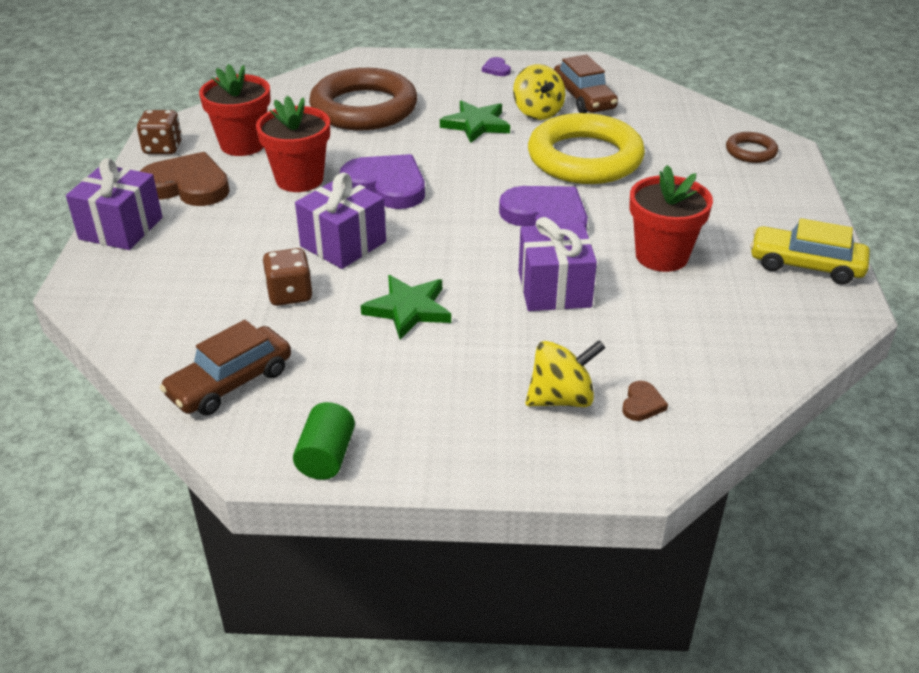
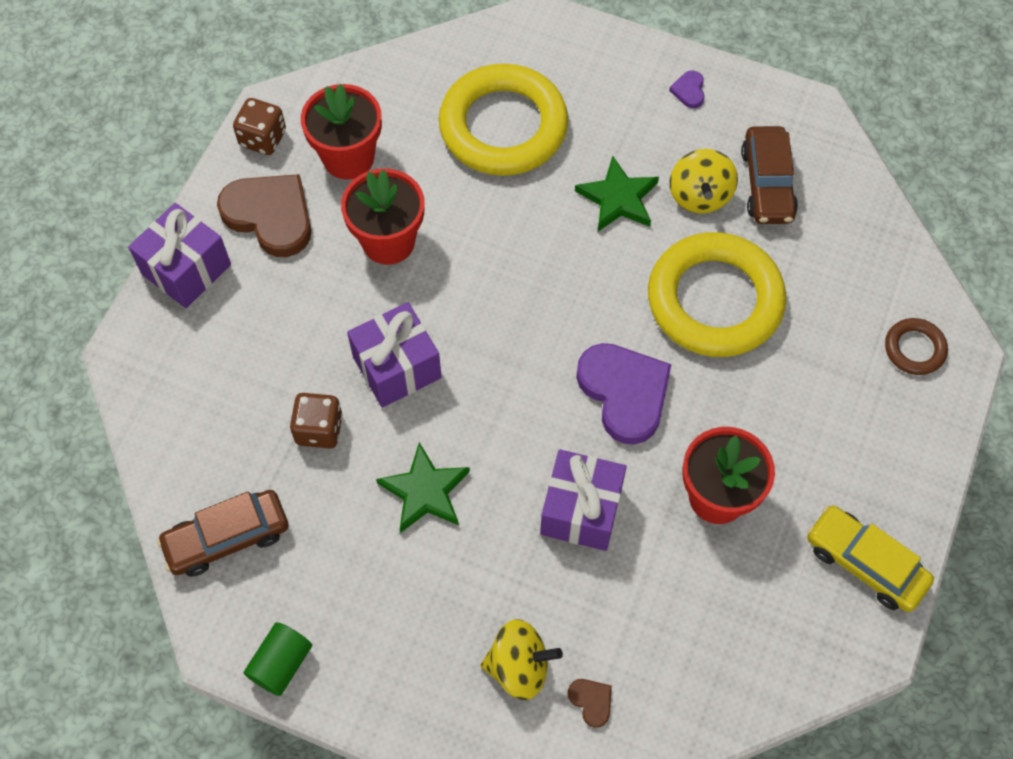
camera: 20 degrees right, 25 degrees up
brown ring [309,68,417,131] -> yellow ring [439,64,568,176]
purple heart [340,154,425,209] -> none
brown heart [622,381,668,421] -> brown heart turned 75 degrees counterclockwise [568,679,612,728]

